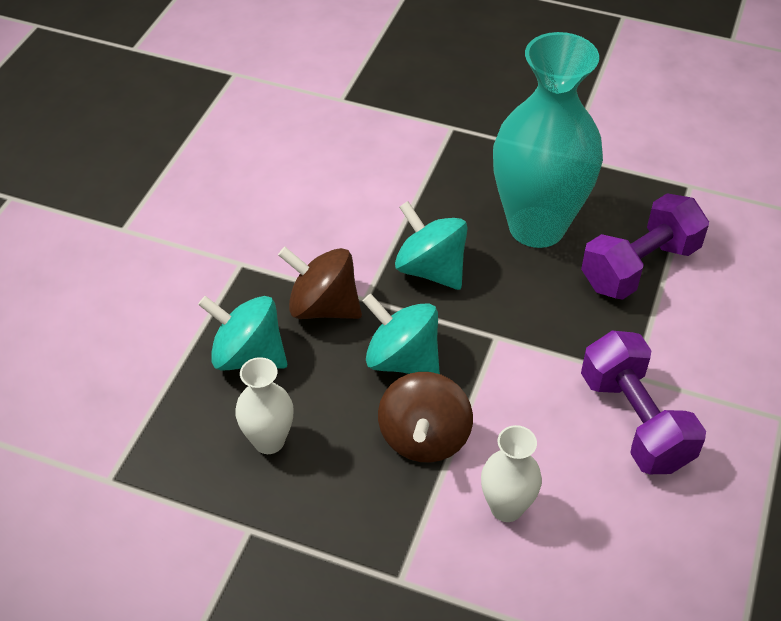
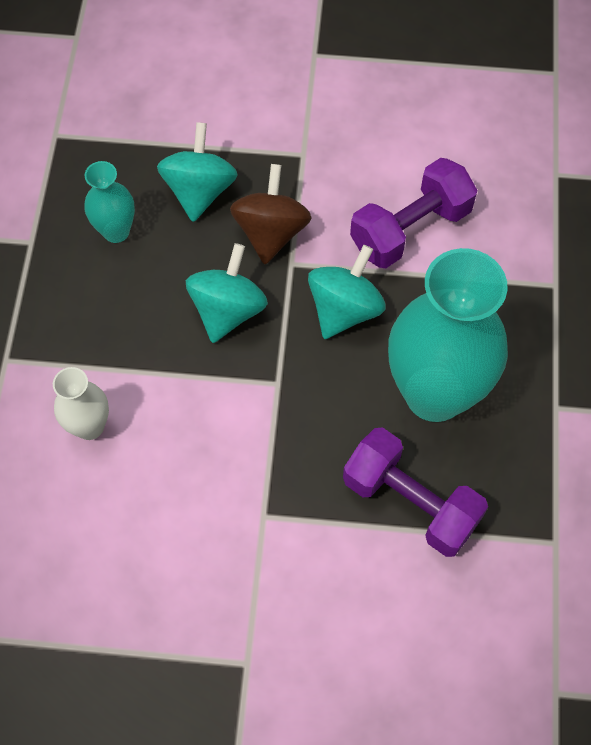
camera: 75 degrees right, 15 degrees up
white vase [235,357,293,454] -> turquoise vase [84,161,135,243]
brown spinning top [378,372,473,463] -> none
purple dumbbell [581,331,706,474] -> purple dumbbell moved to [350,158,477,268]

